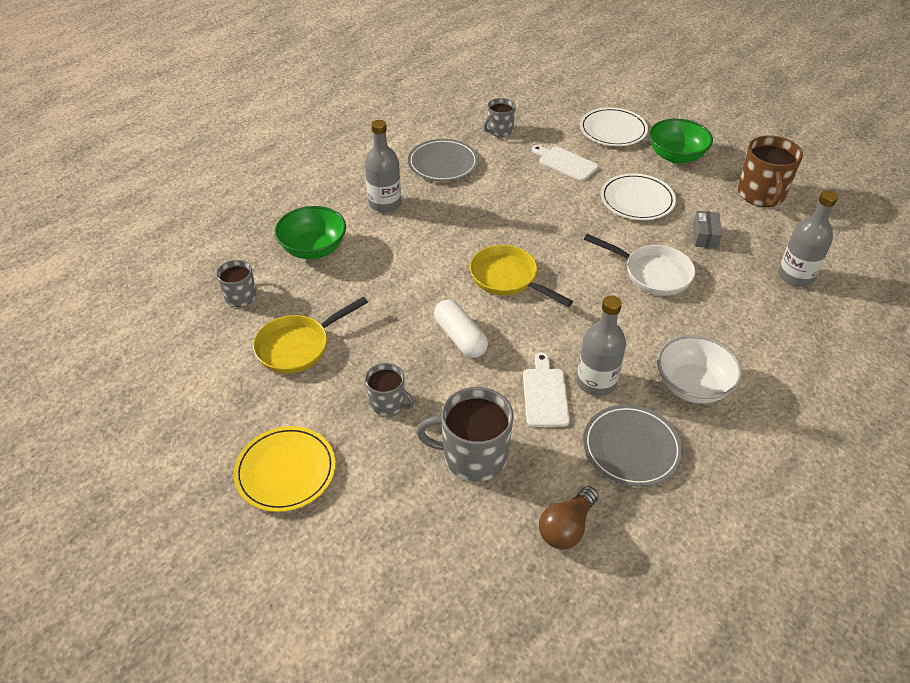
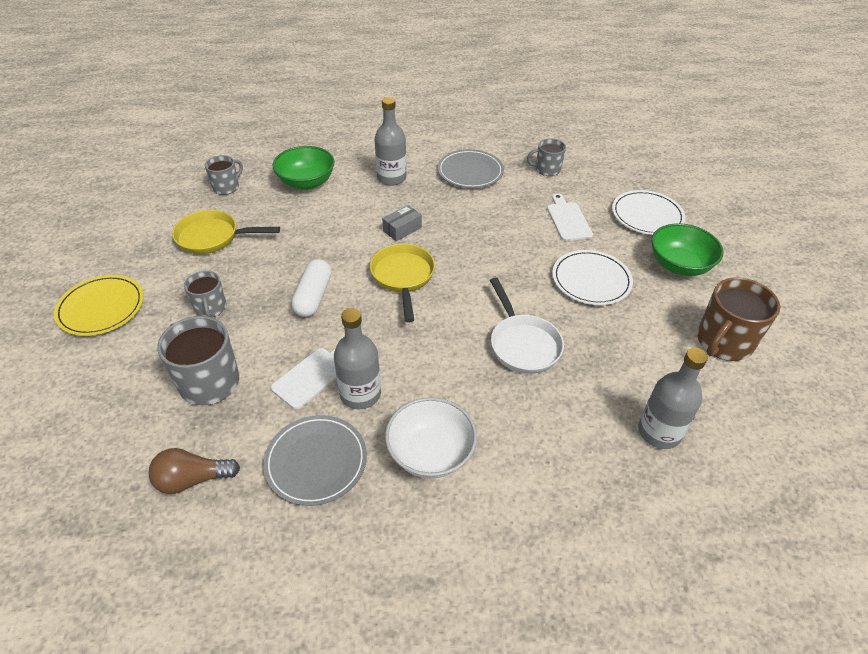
camera: 40 degrees right, 0 degrees up
grey box [693,211,722,249] -> grey box moved to [382,205,422,241]

